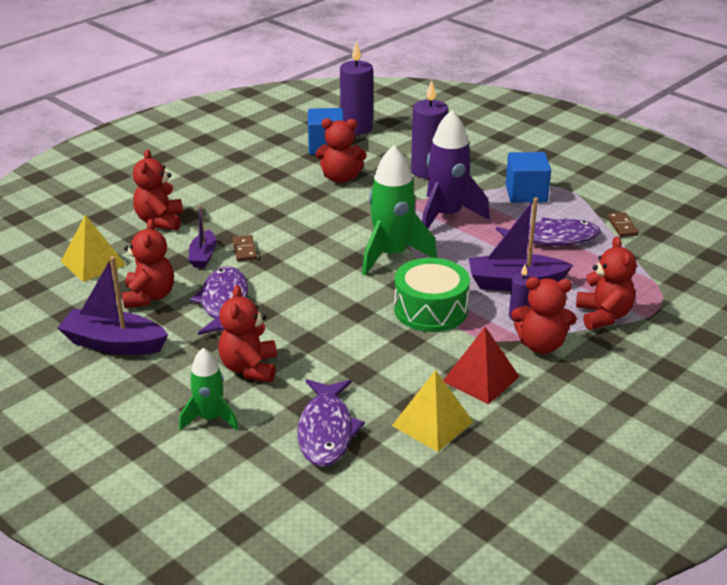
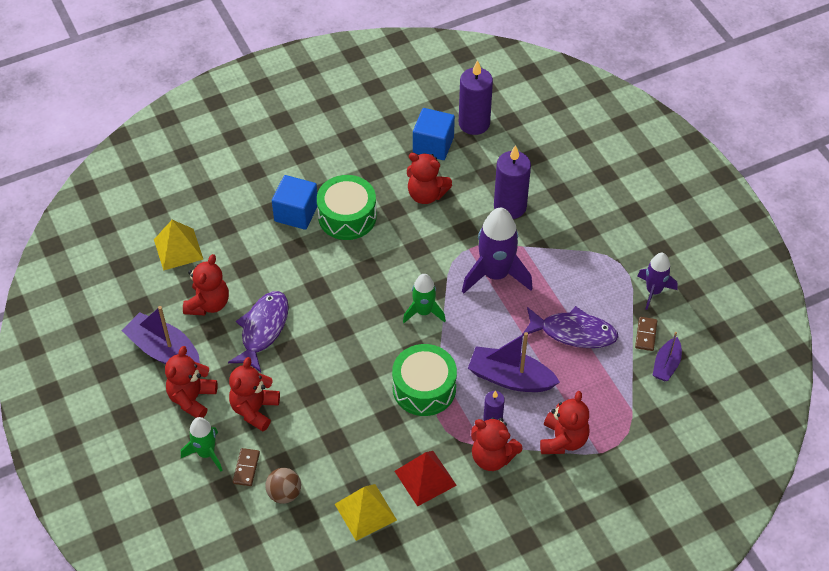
camera: 20 degrees right, 20 degrees up
red teddy bear [133,149,183,230] -> red teddy bear moved to [165,346,218,418]
purple boat [188,205,216,268] -> purple boat moved to [653,332,682,381]
brown domino [233,235,257,261] -> brown domino moved to [233,448,260,486]
purple fish [297,379,365,467] -> brown ball [265,468,301,504]
green rocket [362,145,437,276] -> green rocket [403,274,446,323], size x0.59
blue cube [506,152,551,203] -> blue cube moved to [272,175,318,230]
none -> green drum [317,175,377,240]
none -> purple rocket [637,253,678,310]

